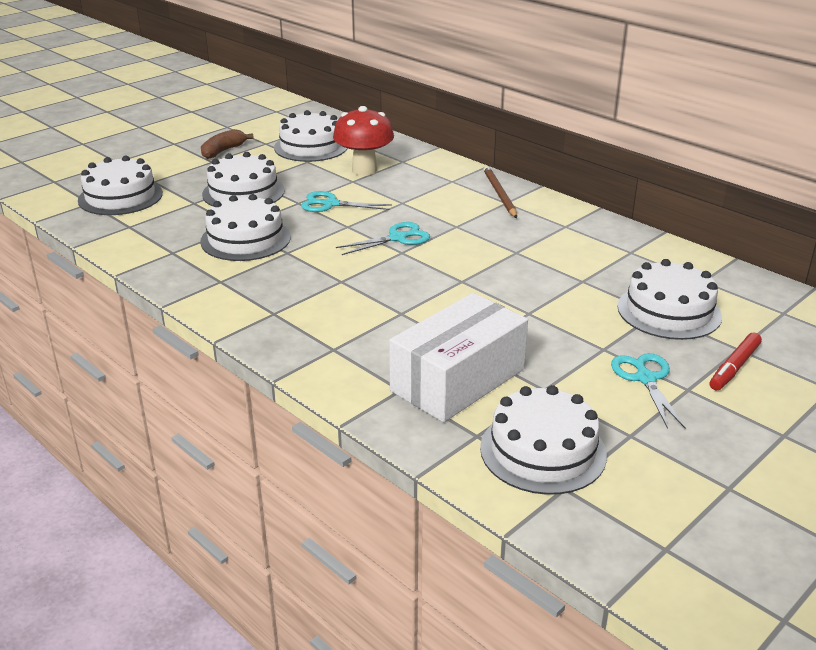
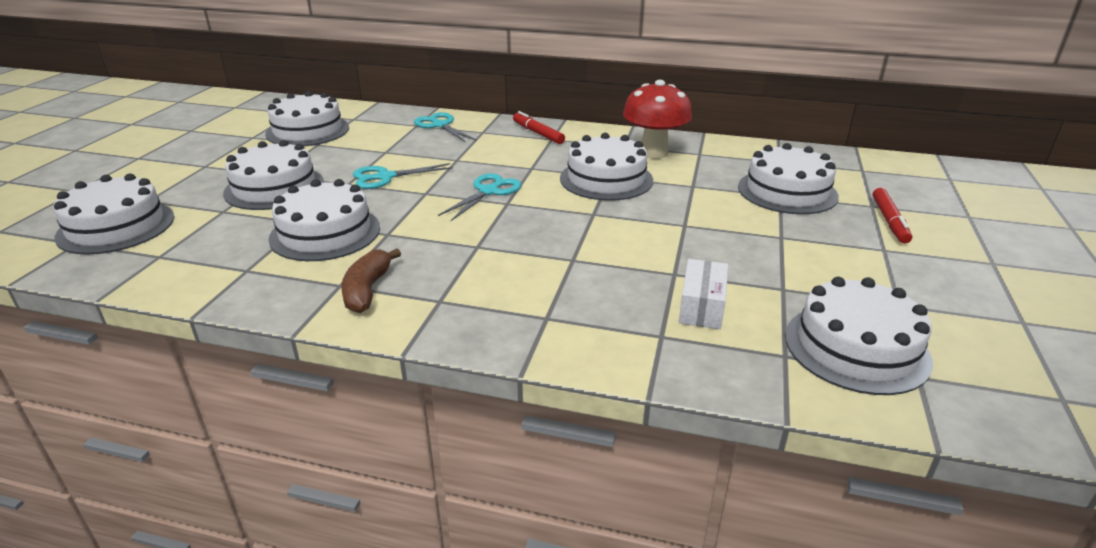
camera: 30 degrees left, 0 degrees up
brown banana [201,129,254,159] -> brown banana moved to [341,248,401,313]
red mushroom [333,106,394,176] -> red mushroom moved to [623,80,692,159]
white box [389,293,528,422] -> white box [679,259,728,329], size x0.49
brown pencil [483,166,517,218] -> red marker [513,111,565,144]
turquoise scissors [611,353,686,429] -> turquoise scissors moved to [414,112,477,142]
none -> white cake [560,133,653,201]

